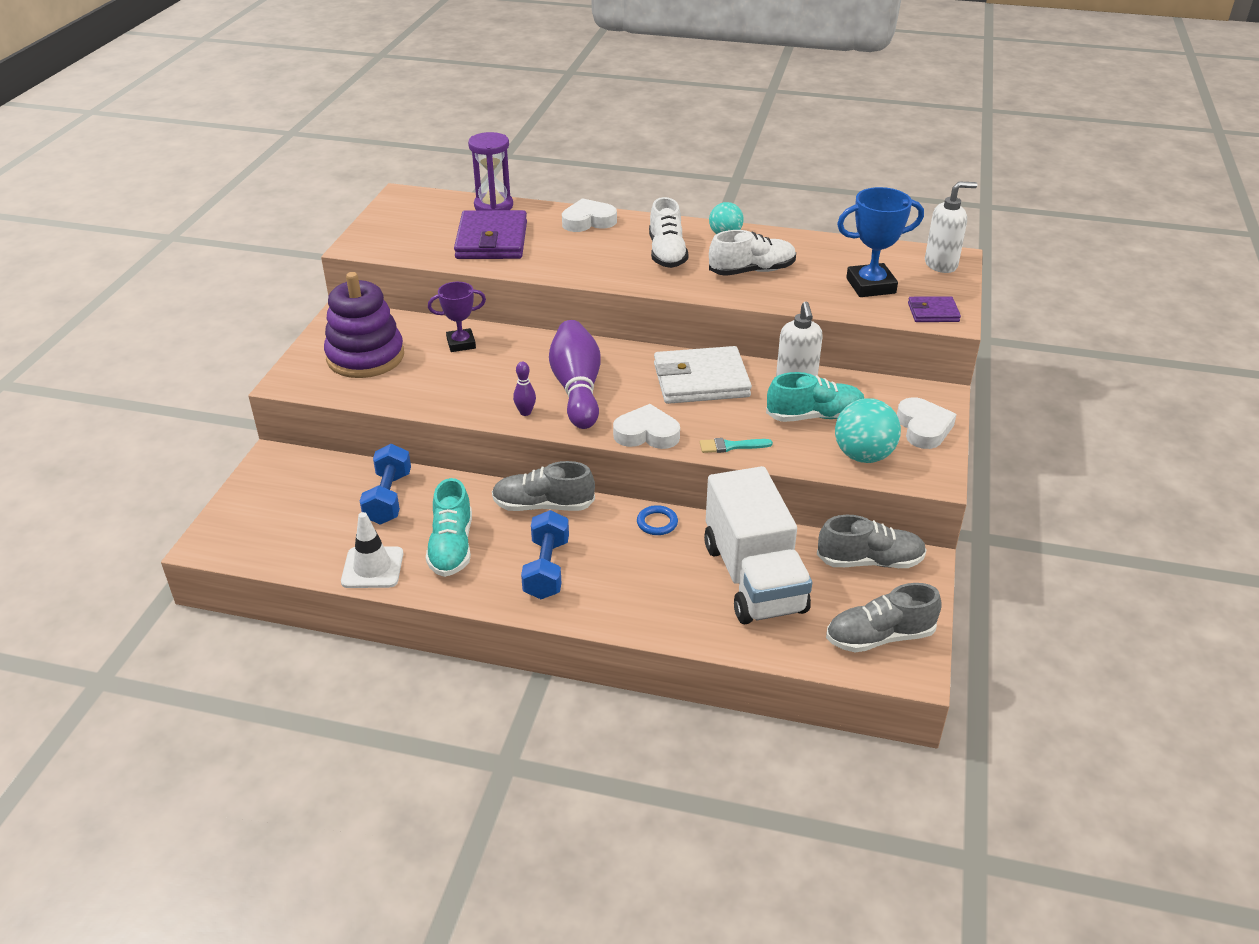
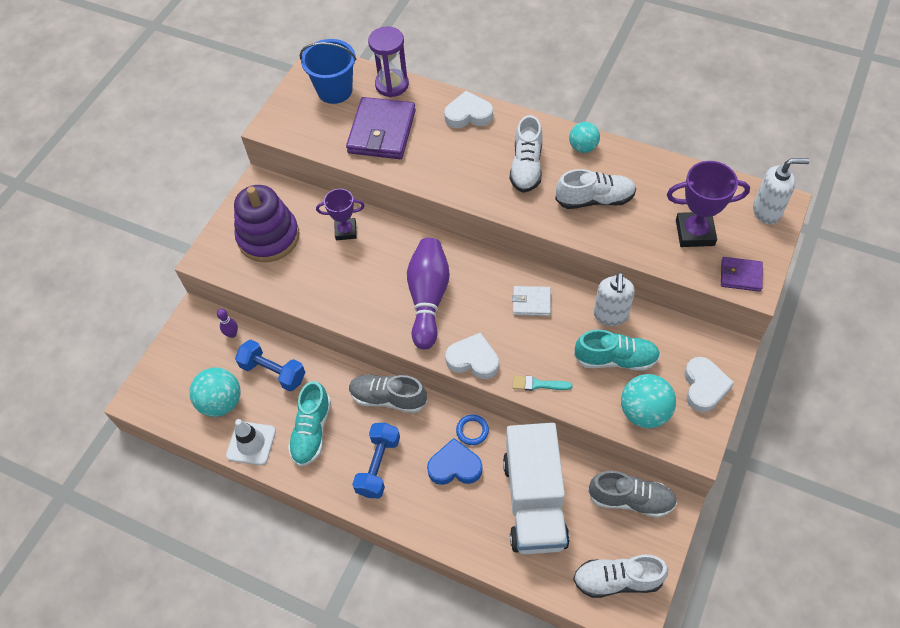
camera: 15 degrees right, 20 degrees up
blue dumbbell [360,444,411,525] -> blue dumbbell turned 75 degrees counterclockwise [235,340,305,391]
purple bowling pin [513,361,536,416] -> purple bowling pin moved to [217,309,238,338]
white wallet [654,346,752,404] -> white wallet [512,286,551,316], size x0.52
grey shoe [826,583,942,653] -> white shoe [573,555,668,598]
blue trophy [837,187,924,297] -> purple trophy [667,161,750,247]
none -> turquoise ball [190,367,240,417]
none -> blue bucket [300,39,357,104]
none -> blue heart [427,438,482,485]

